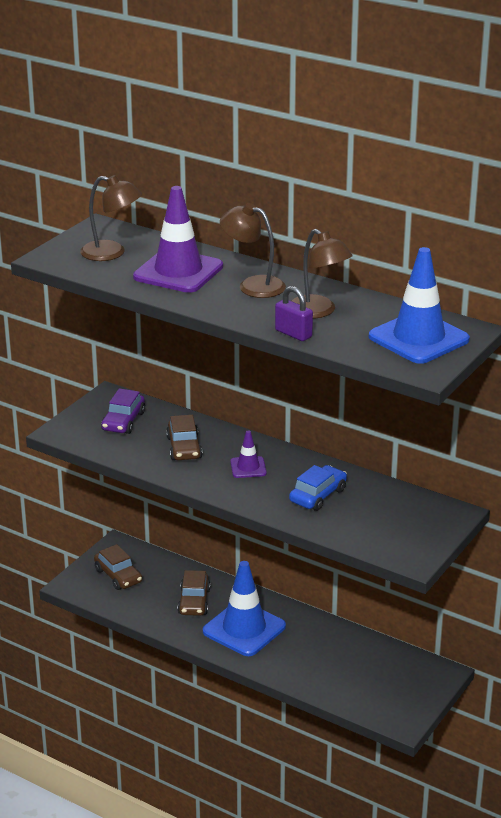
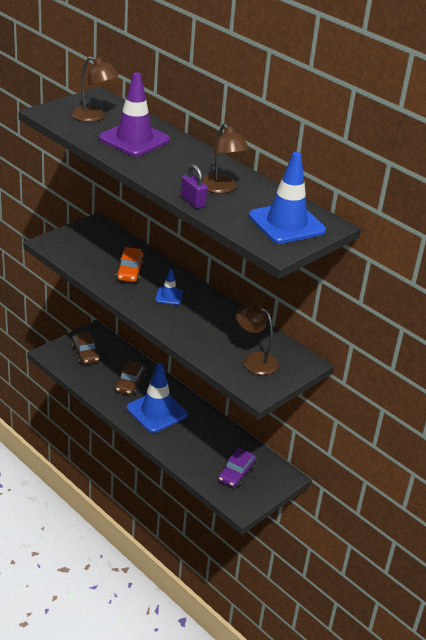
camera: 10 degrees right, 5 degrees up
purple car [101,388,145,434] -> purple car moved to [218,448,256,488]
brown car [166,415,202,460] -> orange car [116,247,145,282]
brown lamp [220,203,286,298] -> brown lamp moved to [236,302,279,375]
purple traffic cone [230,430,267,478] -> blue traffic cone [155,269,183,305]
blue car [289,465,347,511] -> none

